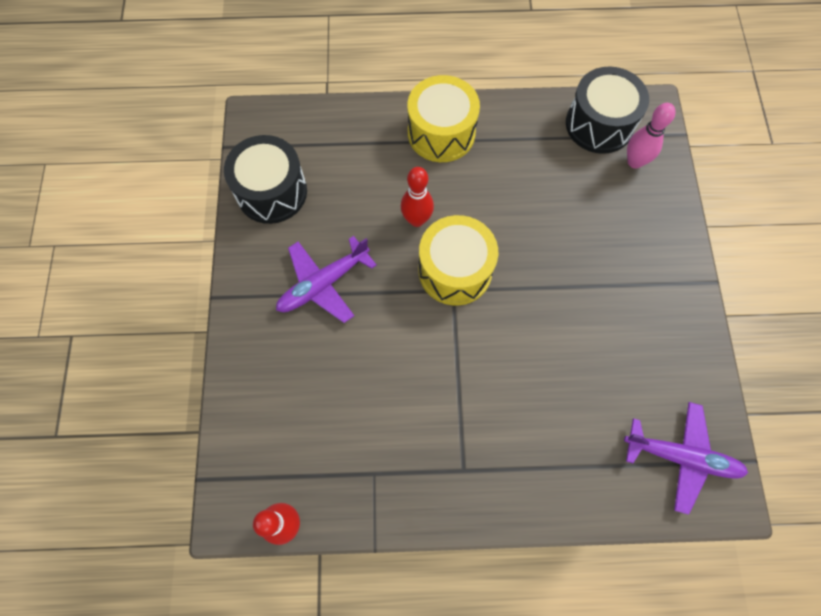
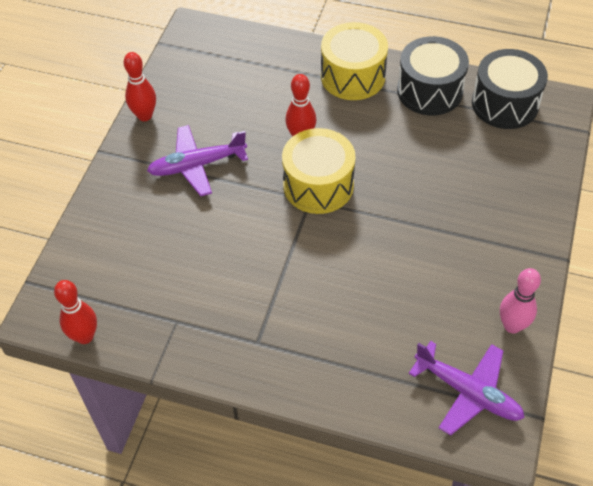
camera: 20 degrees right, 15 degrees down
black drum [224,135,307,224] -> black drum moved to [397,36,469,116]
pink bowling pin [627,103,676,168] -> pink bowling pin moved to [500,268,541,333]
none -> red bowling pin [124,52,156,121]

